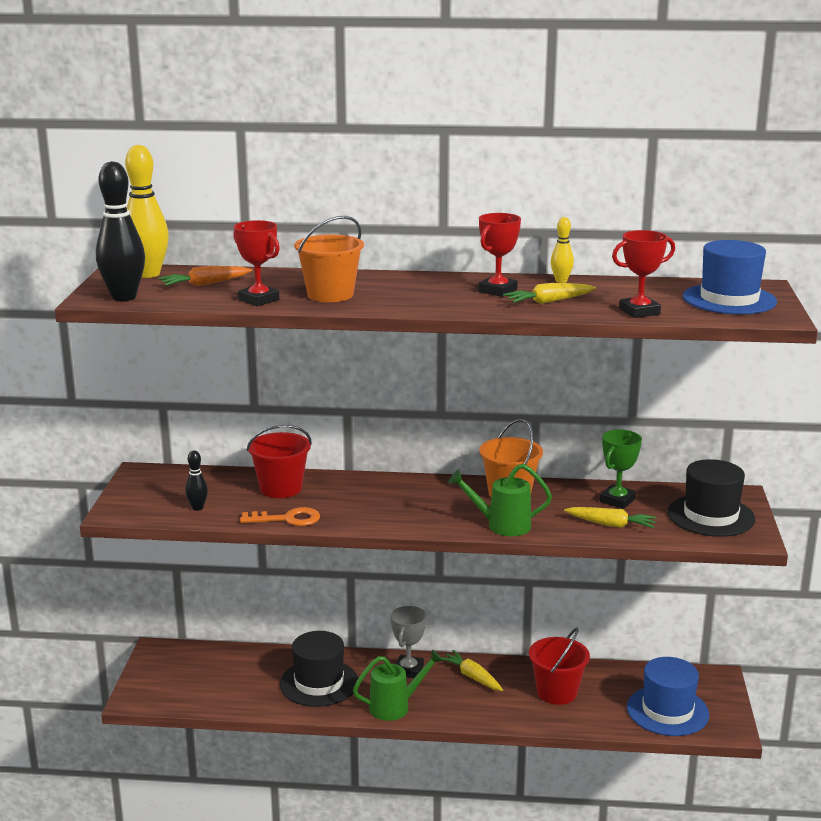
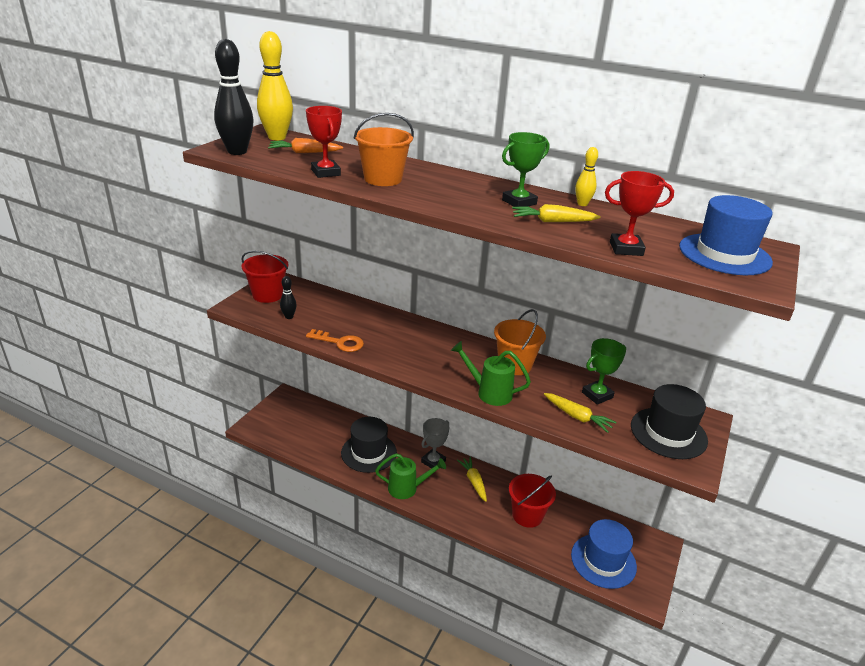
camera: 20 degrees right, 10 degrees up
red bucket [247,425,312,498] -> red bucket moved to [241,251,288,303]
red trophy [478,213,521,297] -> green trophy [502,132,549,207]

